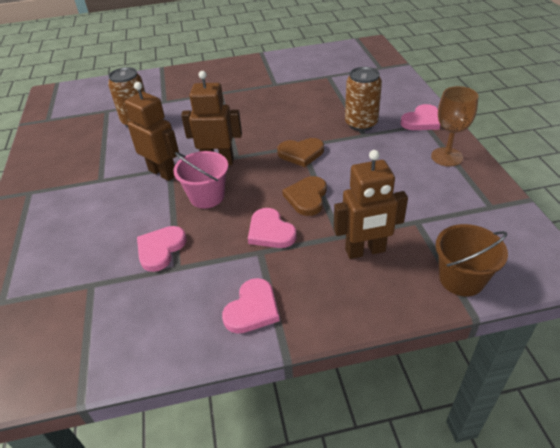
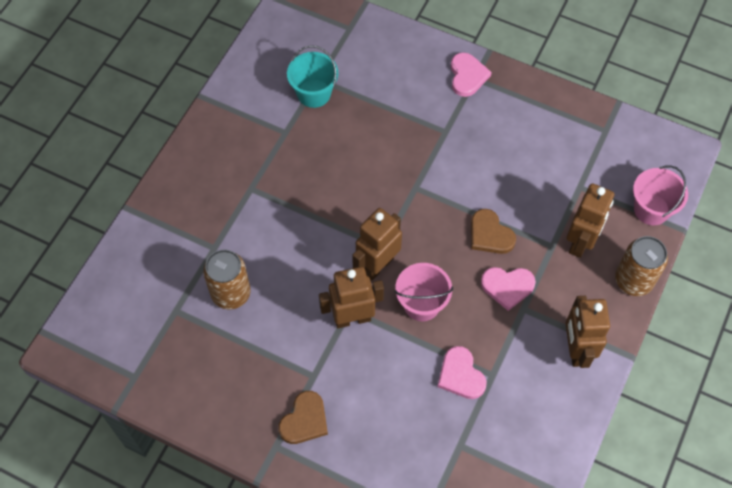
camera: 55 degrees left, 20 degrees up
pink heart [222,278,280,334] -> brown robot [565,296,610,368]
brown heart [277,138,324,167] -> brown heart moved to [278,391,328,444]
brown can [345,67,382,131] -> brown can moved to [615,236,668,296]
brown goblet [431,86,478,167] -> none
brown bucket [436,224,508,296] -> pink bucket [633,165,688,225]
none -> turquoise bucket [287,45,338,108]

